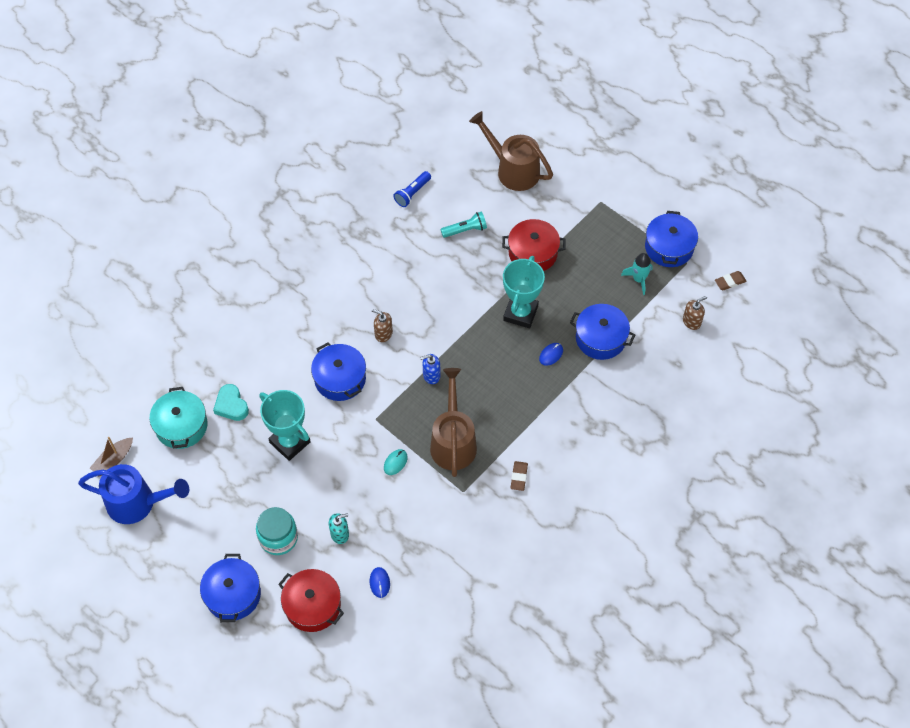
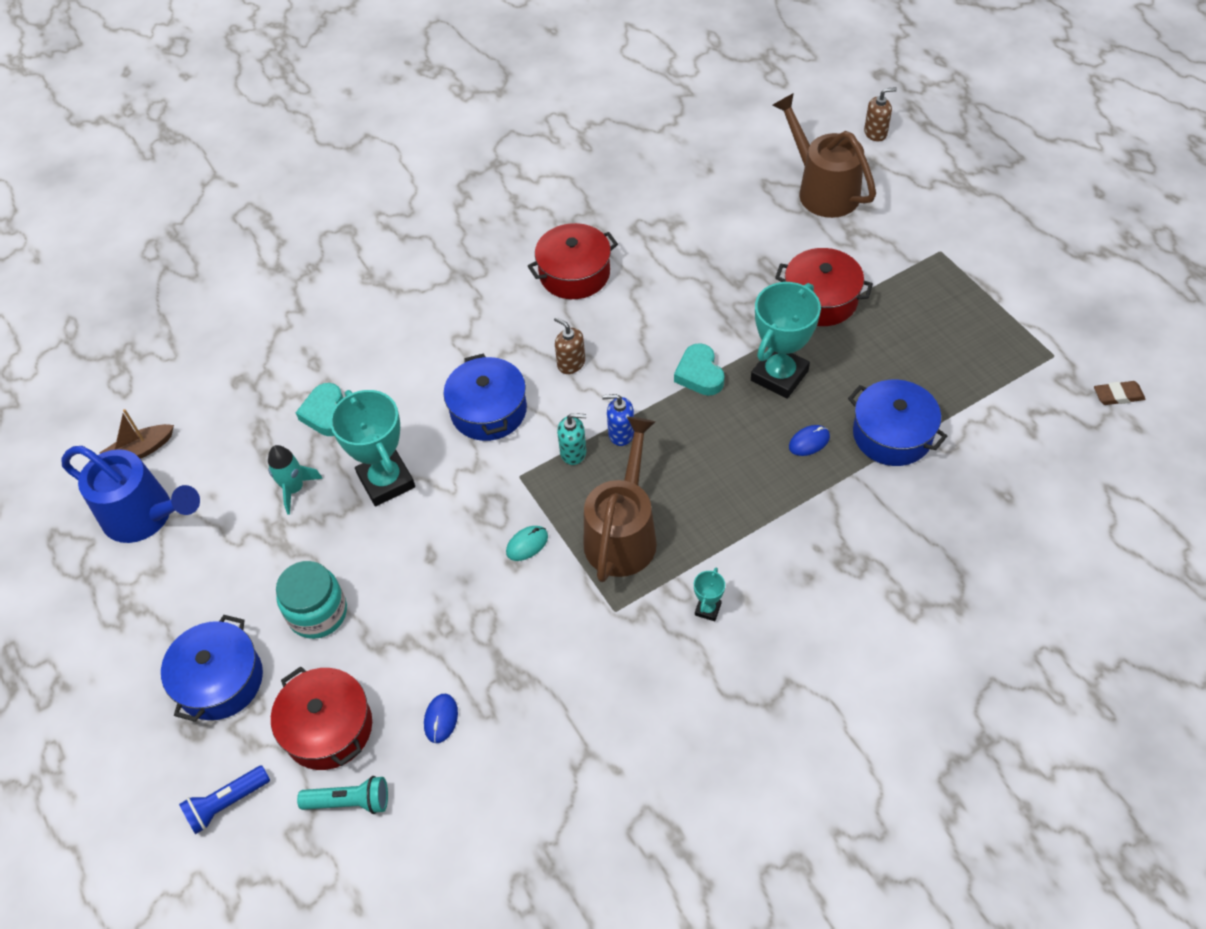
camera: 20 degrees right, 5 degrees down
turquoise pot [149,387,208,449] -> none
turquoise soap dispenser [329,513,349,544] -> turquoise soap dispenser moved to [557,413,586,465]
blue flashlight [393,171,431,207] -> blue flashlight moved to [179,765,270,834]
turquoise flashlight [441,211,487,238] -> turquoise flashlight moved to [297,776,388,814]
brown eraser [511,461,528,491] -> turquoise trophy [694,568,725,621]
turquoise rocket [621,253,653,295] -> turquoise rocket moved to [268,445,323,514]
blue pot [645,211,698,267] -> none
brown soap dispenser [683,296,707,330] -> brown soap dispenser moved to [864,87,897,142]
none -> red pot [528,223,618,299]
none -> turquoise heart [674,343,725,396]

